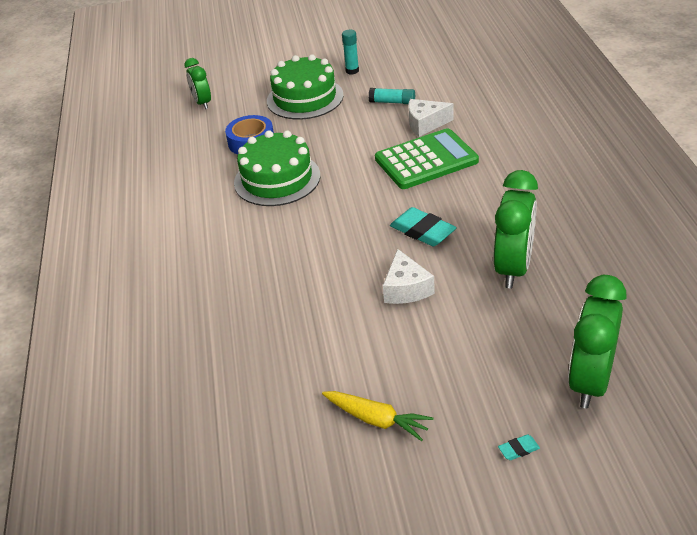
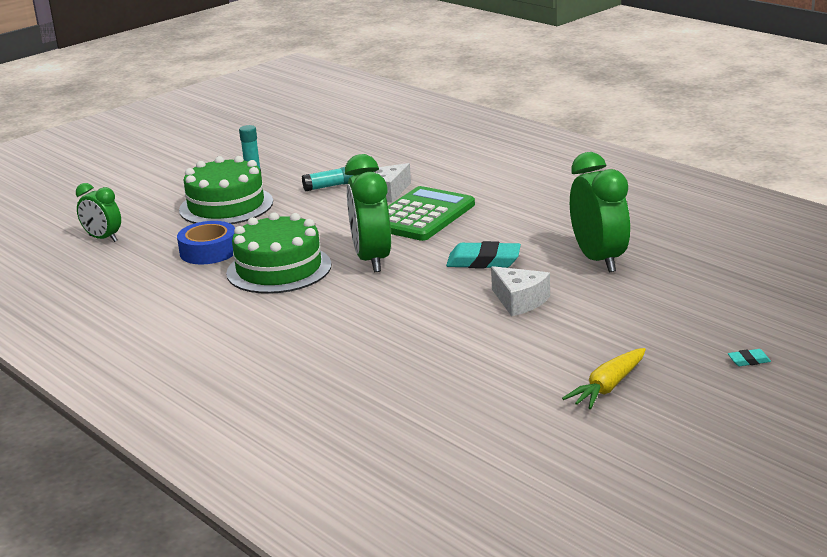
camera: 35 degrees left, 15 degrees down
yellow carrot [322,391,434,441] -> yellow carrot turned 135 degrees clockwise [562,348,646,409]
turquoise eraser [498,435,540,460] -> turquoise eraser turned 45 degrees clockwise [728,349,771,366]
green clock [568,275,626,409] -> green clock moved to [345,154,391,272]

